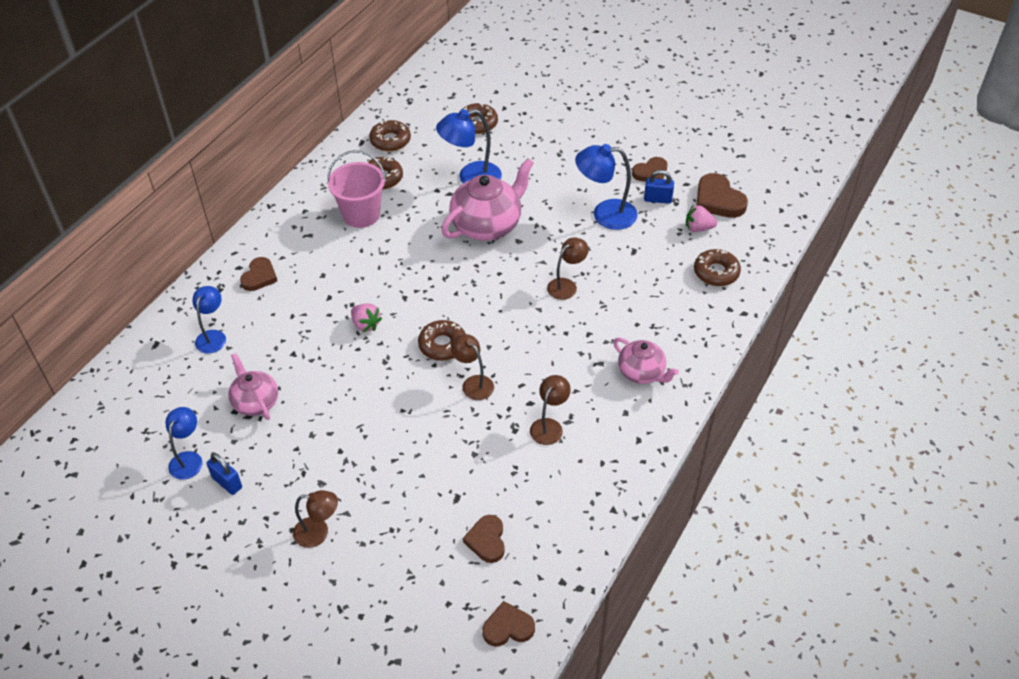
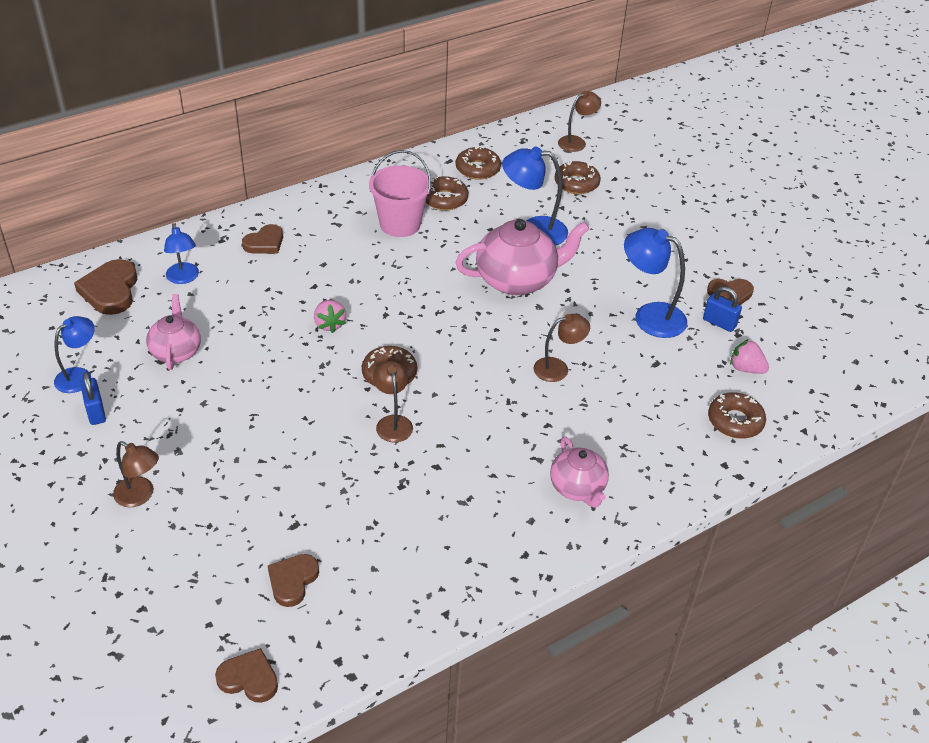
camera: 25 degrees right, 5 degrees down
blue lamp [193,286,226,354] -> blue lamp turned 120 degrees clockwise [164,223,199,284]
brown lamp [530,375,571,445] -> brown lamp moved to [558,91,601,152]
brown heart [696,173,748,218] -> brown heart moved to [74,259,138,315]

